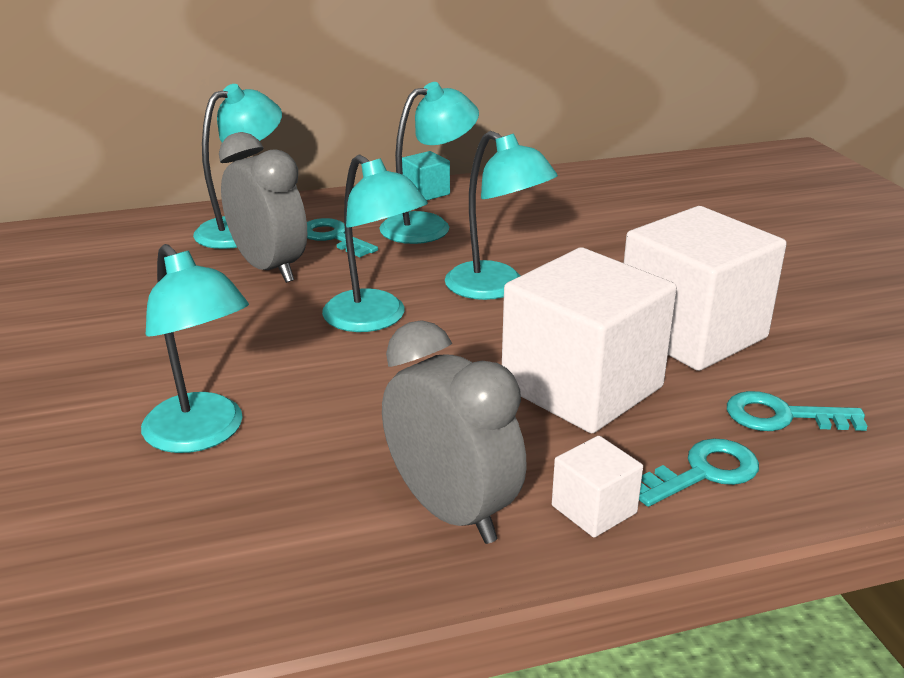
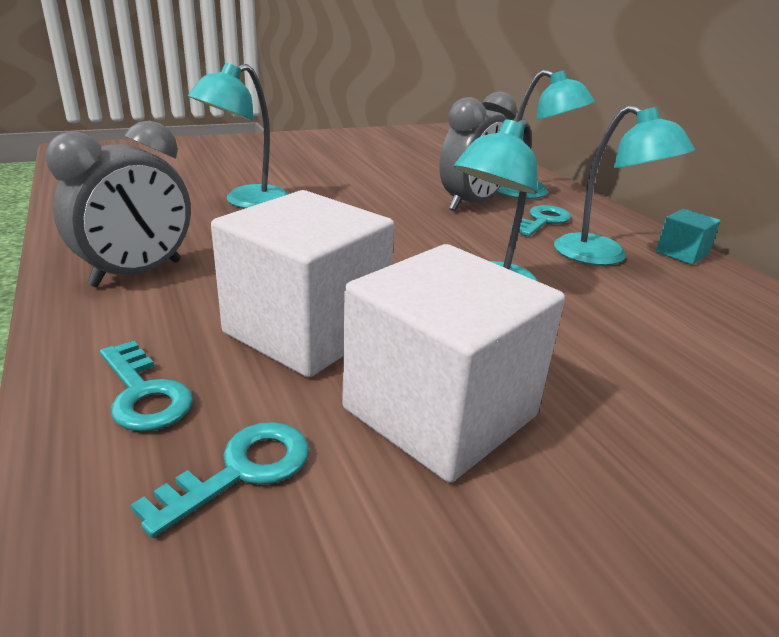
camera: 80 degrees right, 0 degrees up
turquoise lamp [322,155,428,332] -> none
white cube [552,436,643,537] -> none
turquoise key [727,391,867,431] -> turquoise key turned 45 degrees clockwise [131,422,309,538]

